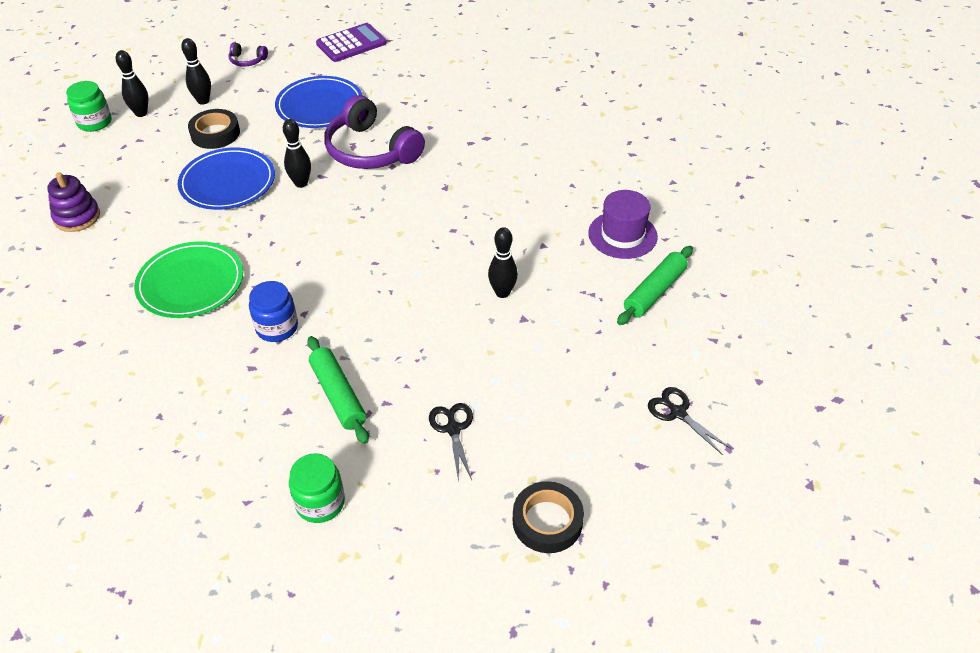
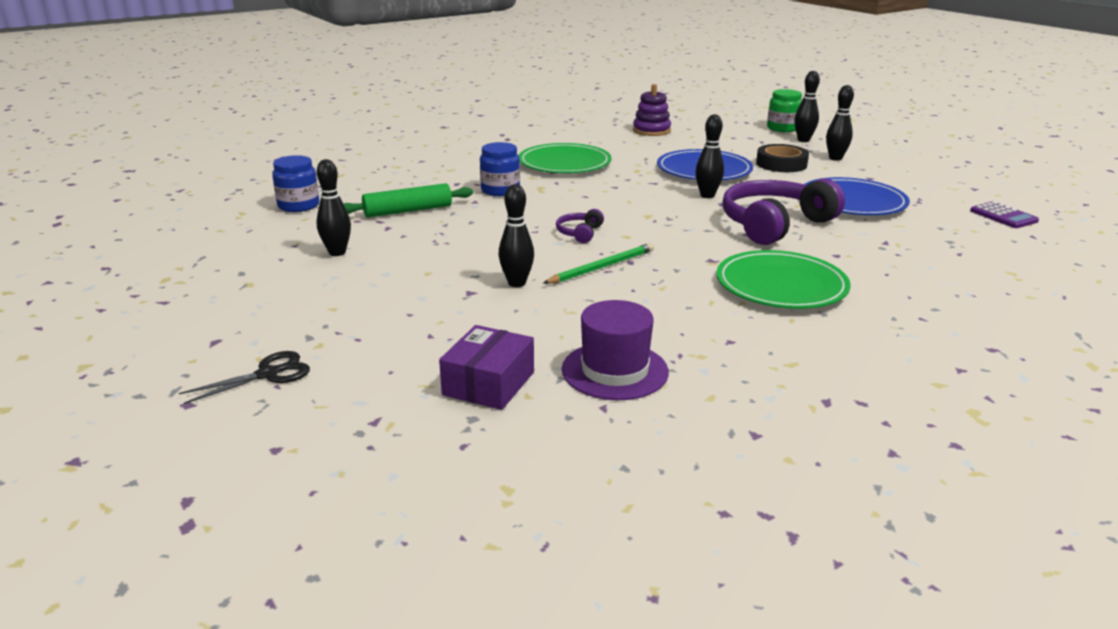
camera: 95 degrees right, 20 degrees down
purple headphones [229,42,268,67] -> purple headphones moved to [556,209,604,243]
green jar [289,453,345,523] -> blue jar [272,155,320,212]
purple calculator [316,23,387,62] -> purple calculator [970,201,1039,228], size x0.66
black scissors [429,403,473,482] -> black bowling pin [316,159,351,256]
black tape [513,481,584,553] -> none
green rolling pin [617,246,693,325] -> purple box [439,325,534,410]
none -> green pencil [543,243,654,284]
none -> green plate [716,250,851,309]

